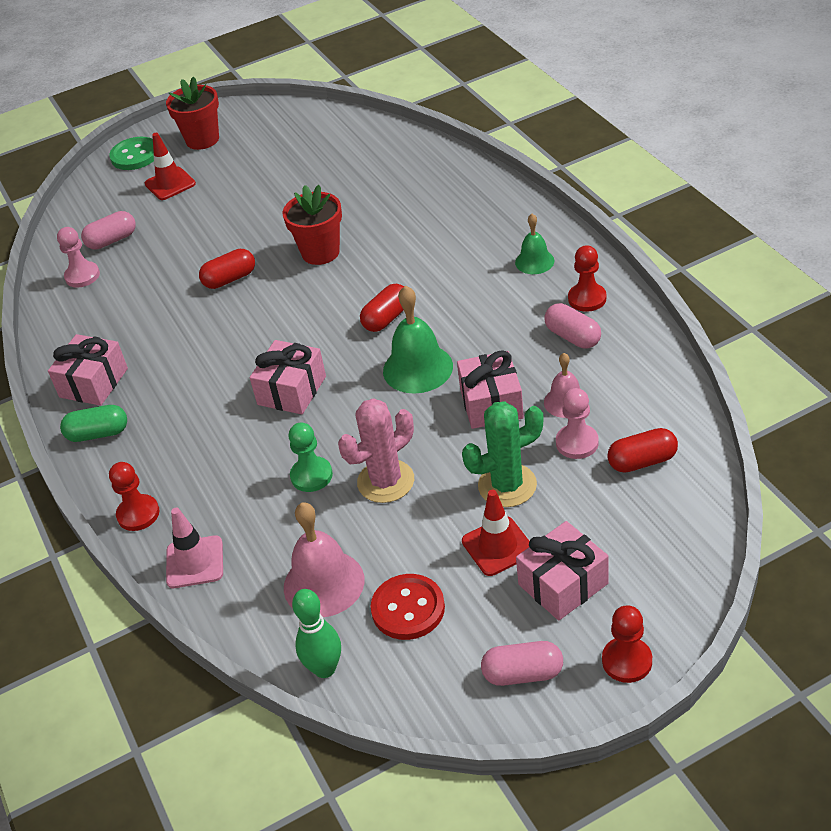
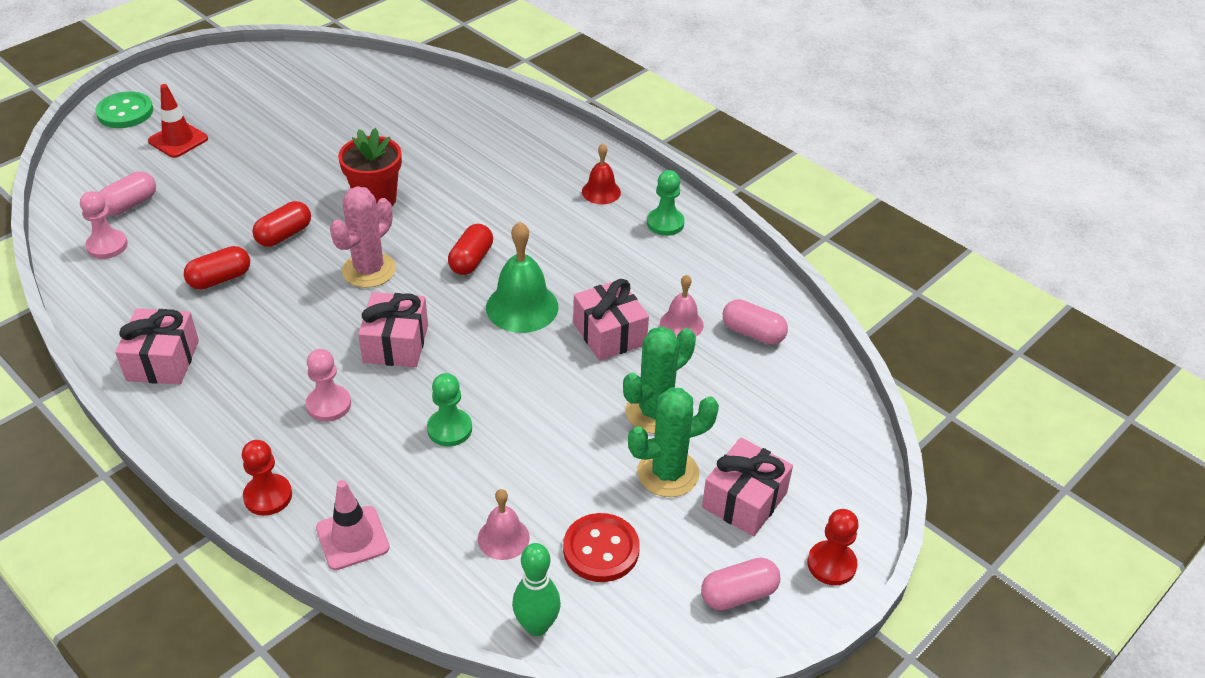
camera: 25 degrees left, 0 degrees up
green capsule [60,405,127,442] -> none
red flower pot [166,76,219,150] -> none
pink bell [284,502,365,617] -> pink bell [478,489,530,560], size x0.60
pink cactus [338,398,414,503] -> pink cactus moved to [330,186,396,288]
red traffic cone [462,490,530,576] -> green cactus [628,387,719,497]
green bell [515,214,555,274] -> red bell [582,144,621,204]
pink capsule [544,303,601,349] -> pink capsule moved to [723,299,788,345]
pink pawn [556,388,599,459] -> pink pawn moved to [306,349,351,422]
red pawn [568,245,606,312] -> green pawn [647,170,685,236]
red capsule [607,428,678,473] -> red capsule moved to [184,246,250,290]

